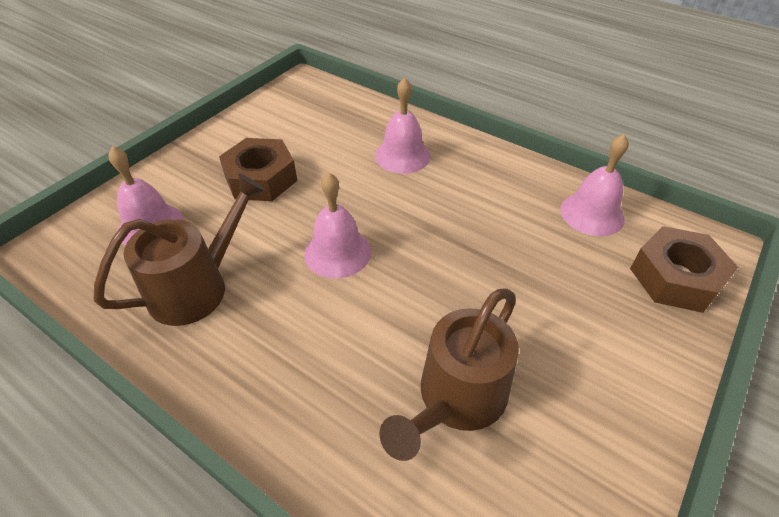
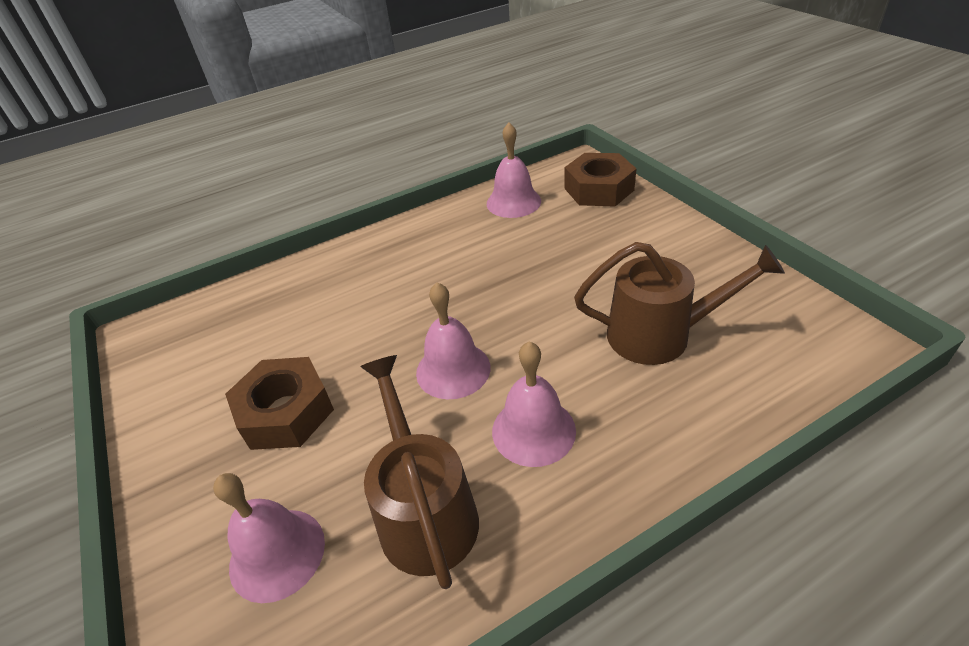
camera: 60 degrees left, 5 degrees down
pink bell [375,77,431,174] -> pink bell moved to [492,342,576,467]
brown watering can [380,289,519,461] -> brown watering can turned 60 degrees counterclockwise [574,242,785,365]

